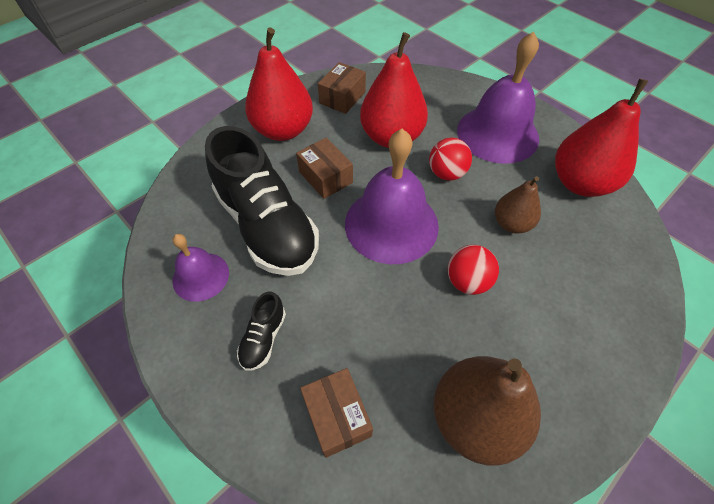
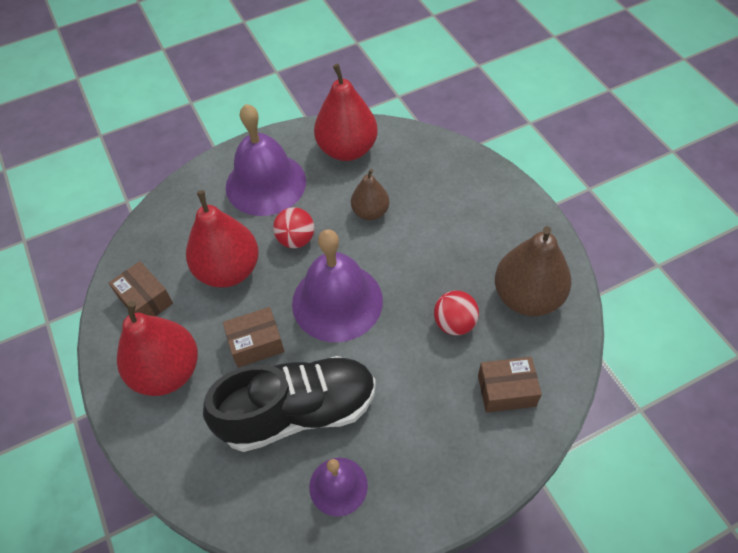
camera: 70 degrees left, 0 degrees up
black shoe [237,291,286,371] -> none
red ball [448,245,499,295] -> red ball moved to [434,291,479,335]

